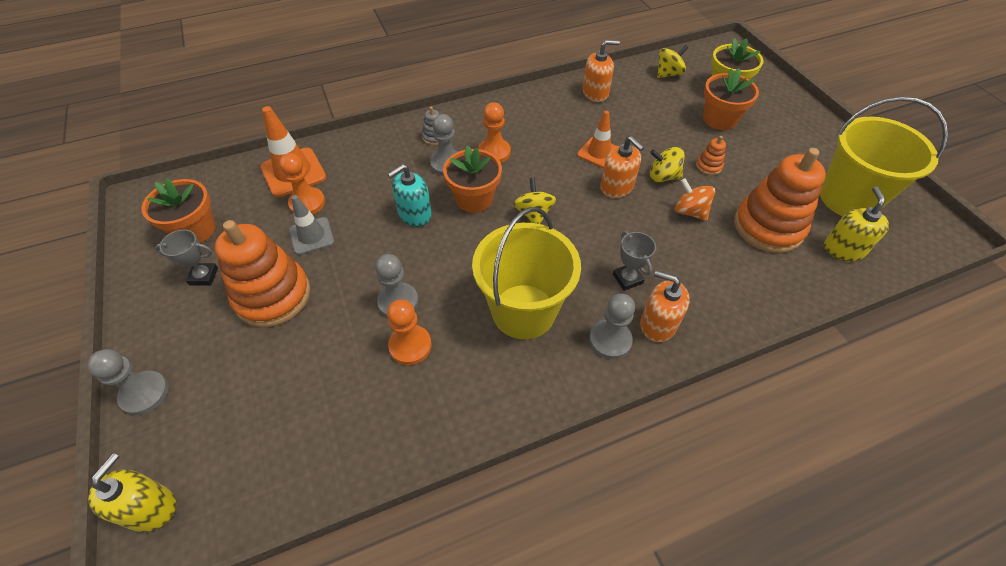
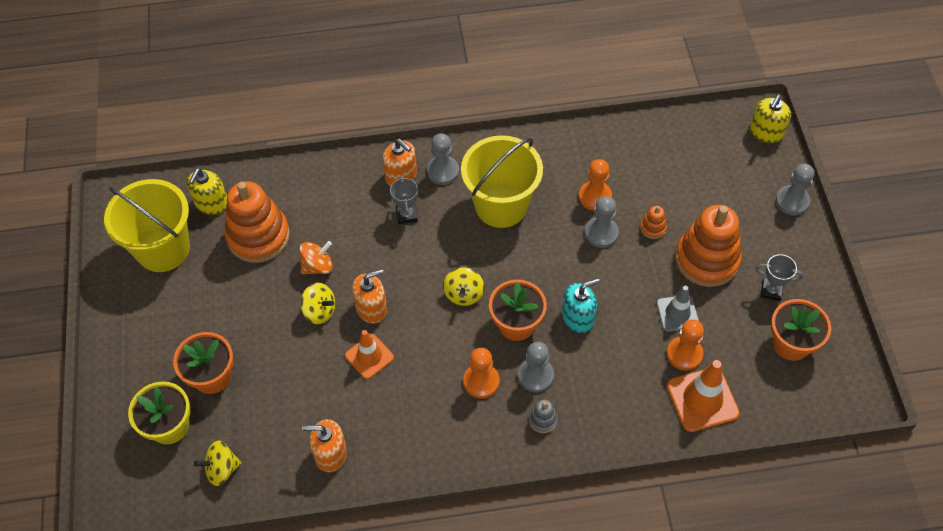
camera: 165 degrees left, 5 degrees up
orange soap dispenser [600,136,644,198] -> orange soap dispenser turned 90 degrees clockwise [352,269,387,324]
orange spinning top [675,178,715,221] -> orange spinning top turned 90 degrees counterclockwise [299,241,333,274]
orange stacking toy [696,136,726,175] -> orange stacking toy moved to [640,206,667,239]

